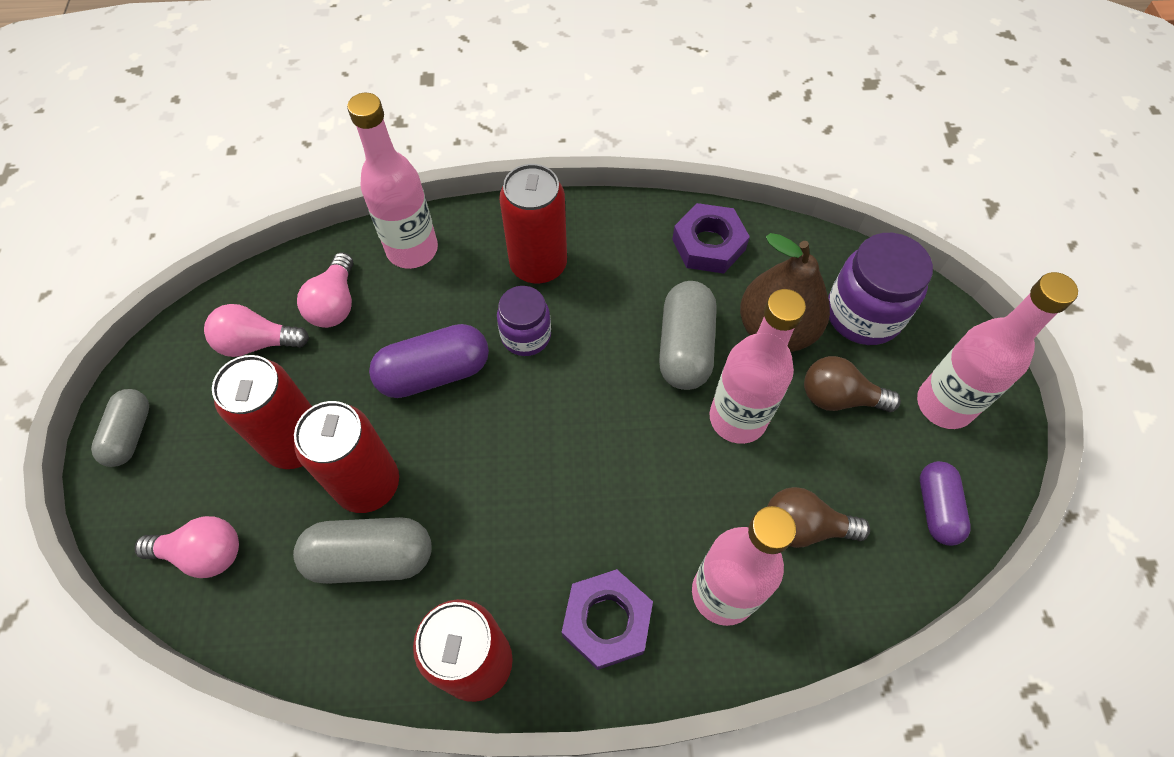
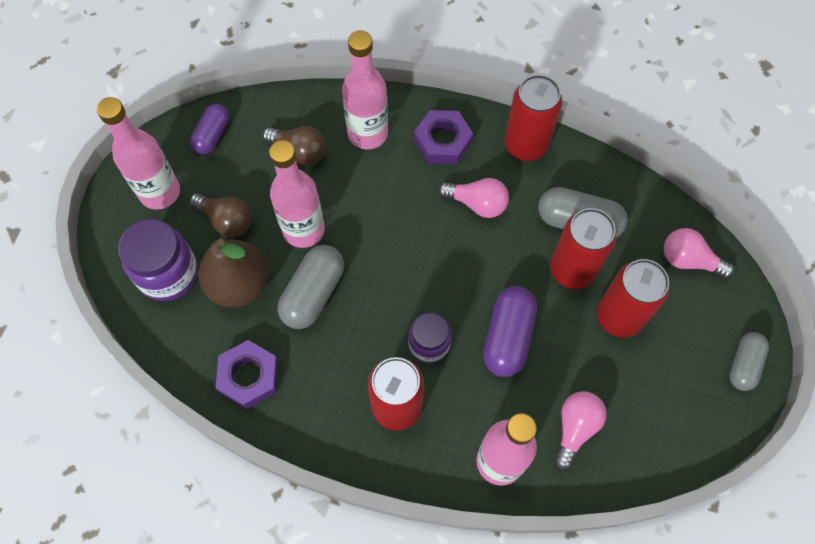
camera: 160 degrees left, 5 degrees up
pink light bulb [204,304,309,357] -> pink light bulb moved to [438,178,509,218]
purple capsule [369,324,489,398] -> purple capsule turned 75 degrees counterclockwise [483,286,537,377]

